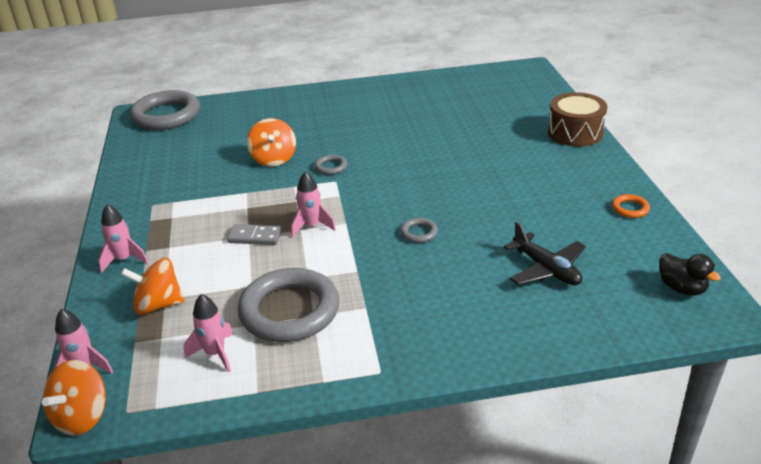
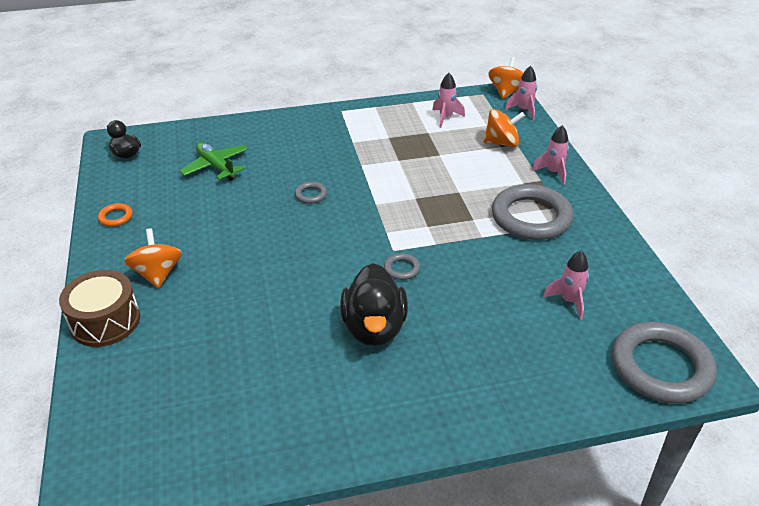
camera: 175 degrees right, 5 degrees up
grey domino [227,224,282,245] -> none
grey ring [238,268,339,342] -> grey ring moved to [492,184,573,240]
orange spinning top [247,118,296,166] -> orange spinning top moved to [124,229,182,288]
pink rocket [291,171,336,238] -> pink rocket moved to [543,251,589,320]
black plane [504,221,586,285] -> green plane [180,142,248,181]
none -> black duck [340,263,408,346]

